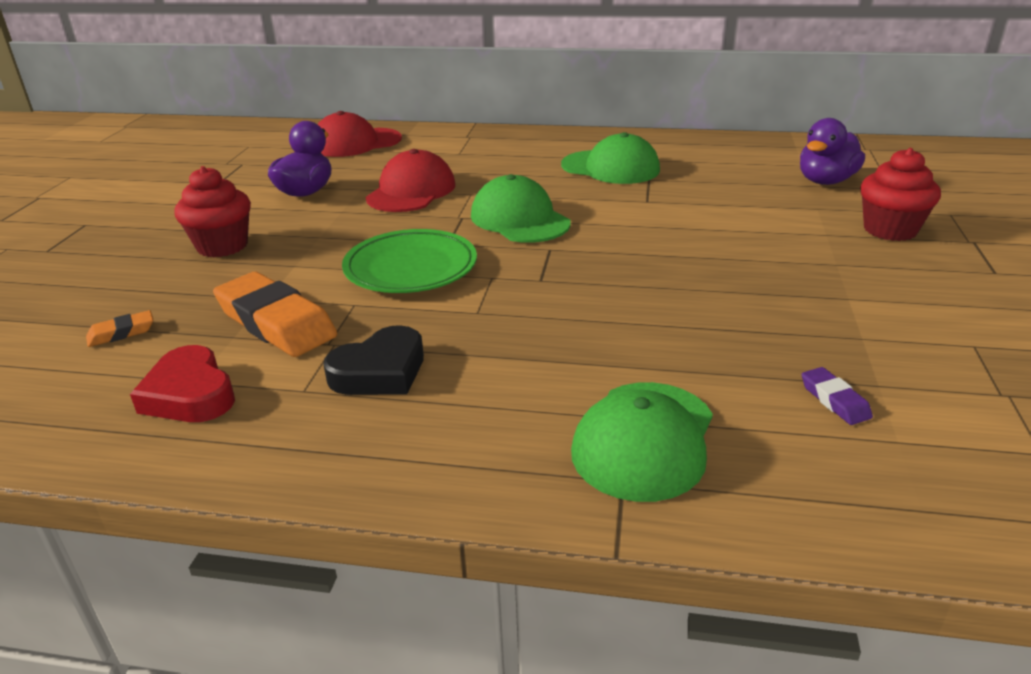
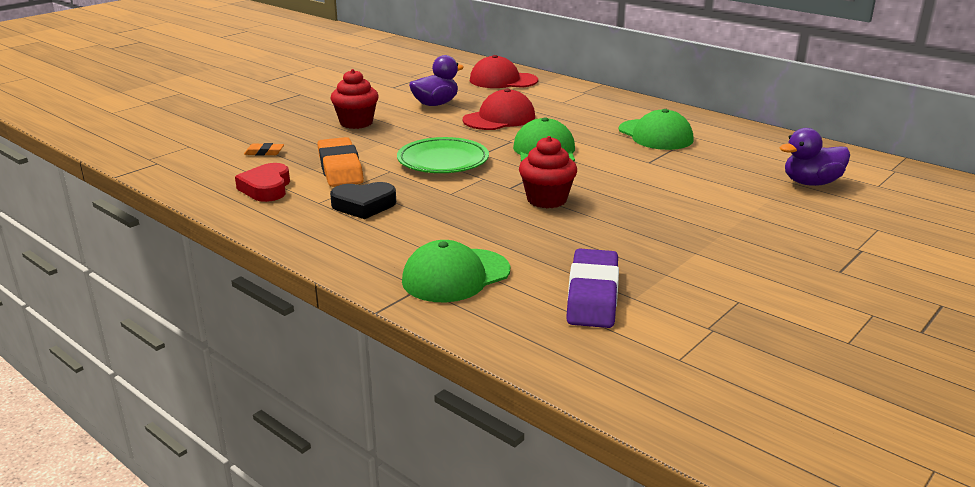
camera: 30 degrees right, 5 degrees down
purple eraser [802,367,873,425] -> purple eraser [566,248,619,328], size x2.20
red cupcake [860,148,941,241] -> red cupcake moved to [519,136,577,208]

